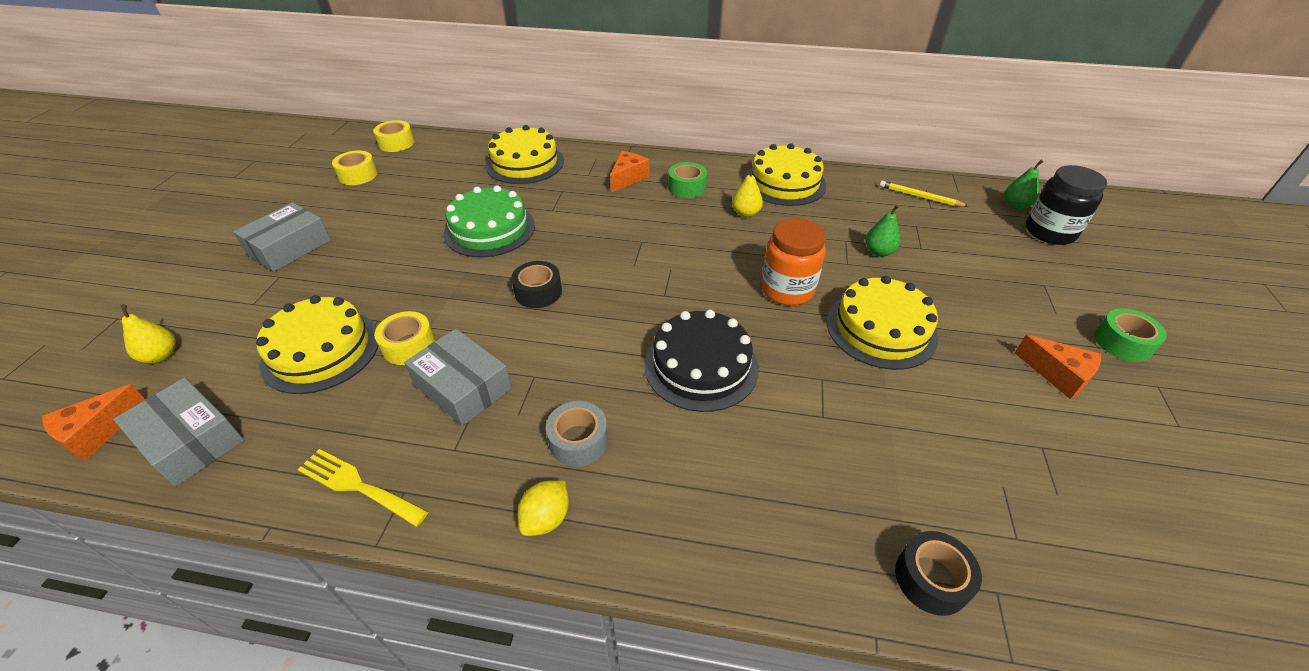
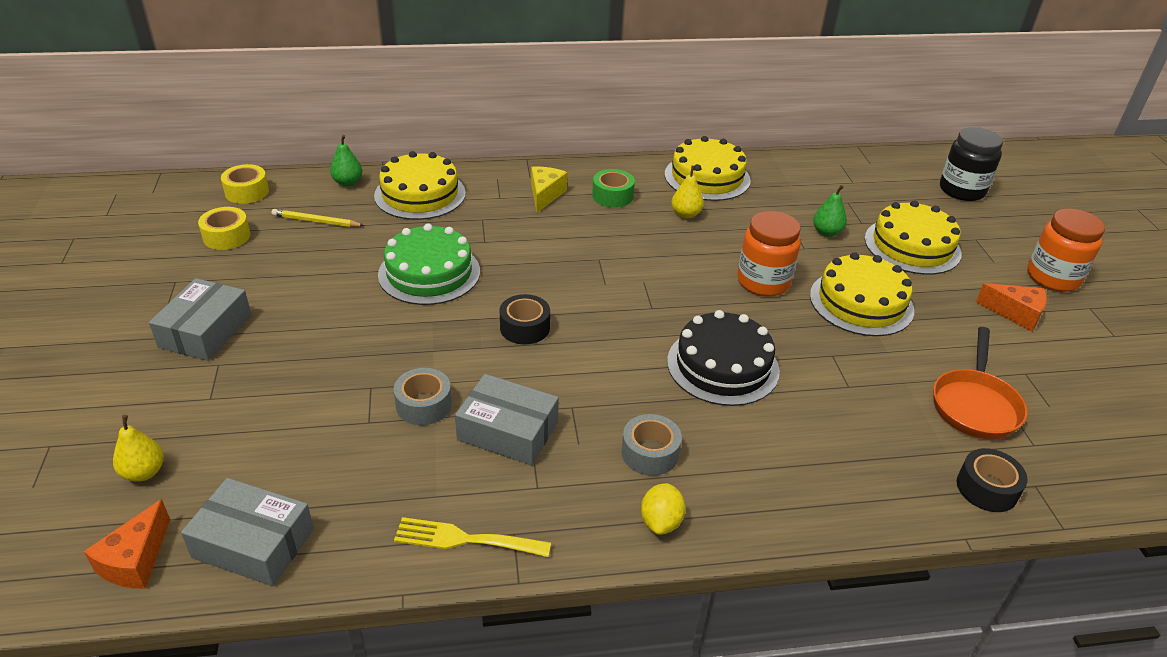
camera: 20 degrees left, 5 degrees down
yellow cake [256,295,378,394] -> yellow cake moved to [865,200,962,275]
yellow tape [374,311,435,365] -> grey tape [394,368,452,425]
orange cheese [610,151,649,193] -> yellow cheese [531,167,567,213]
yellow pencil [879,181,969,207] -> yellow pencil moved to [271,209,365,227]
green pear [1004,160,1044,210] -> green pear moved to [330,135,362,186]
green tape [1094,309,1167,362] -> orange jar [1027,209,1105,292]
none -> orange pan [933,327,1028,439]

